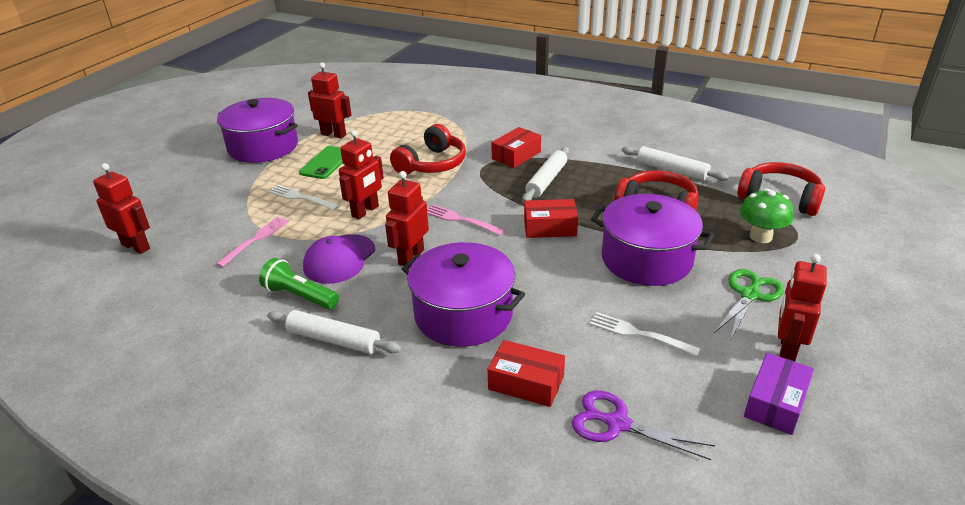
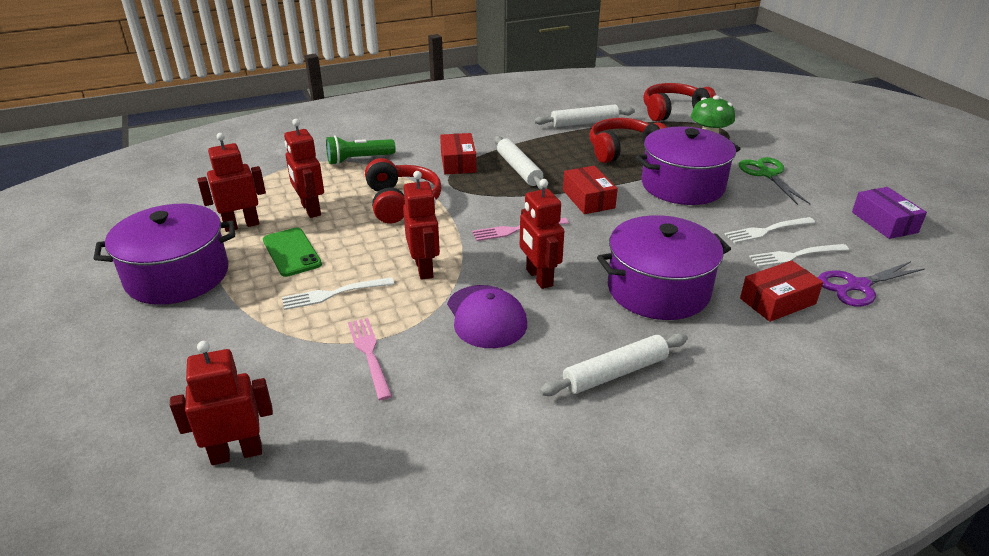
camera: 50 degrees left, 0 degrees up
green flashlight [259,258,339,309] -> green flashlight moved to [326,135,396,165]
red box [524,199,578,238] -> red box turned 60 degrees counterclockwise [563,166,618,214]
red robot [778,254,827,362] -> red robot moved to [284,119,324,218]
none -> white fork [749,244,849,267]

